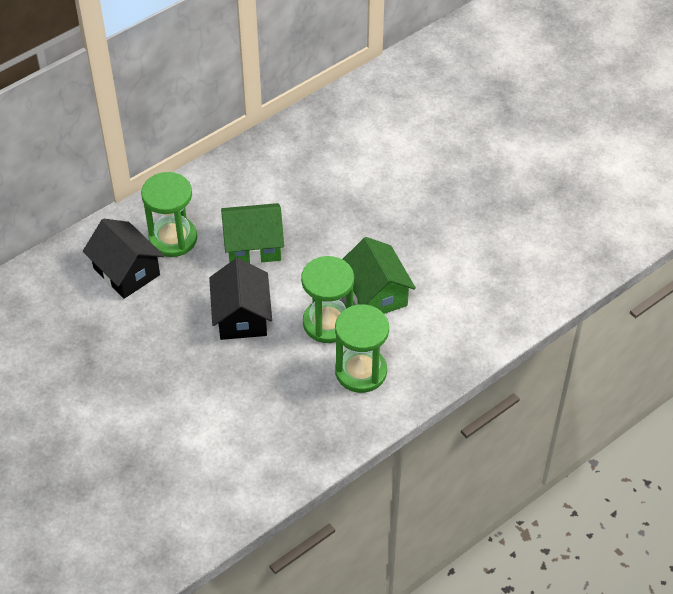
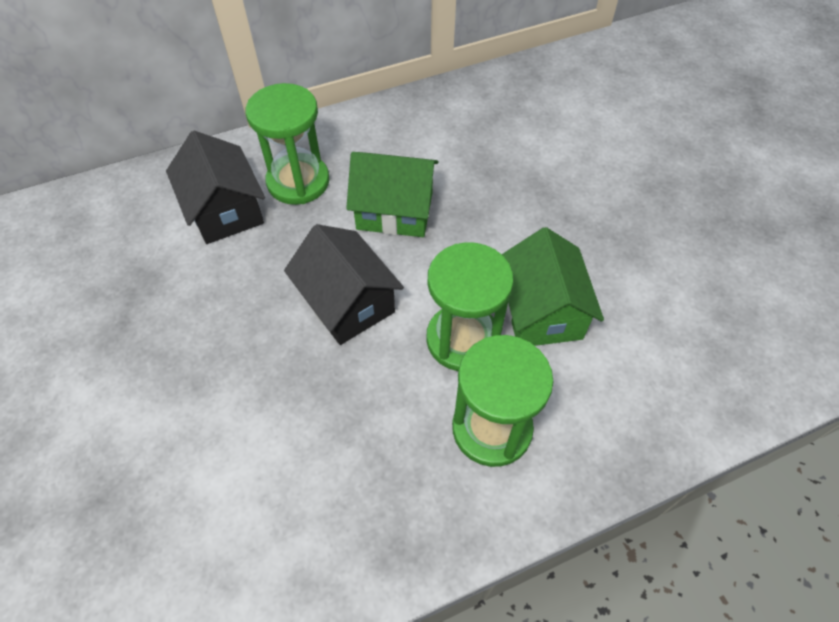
camera: 15 degrees right, 5 degrees up
black house [209,258,272,340] -> black house turned 45 degrees counterclockwise [284,224,404,345]

